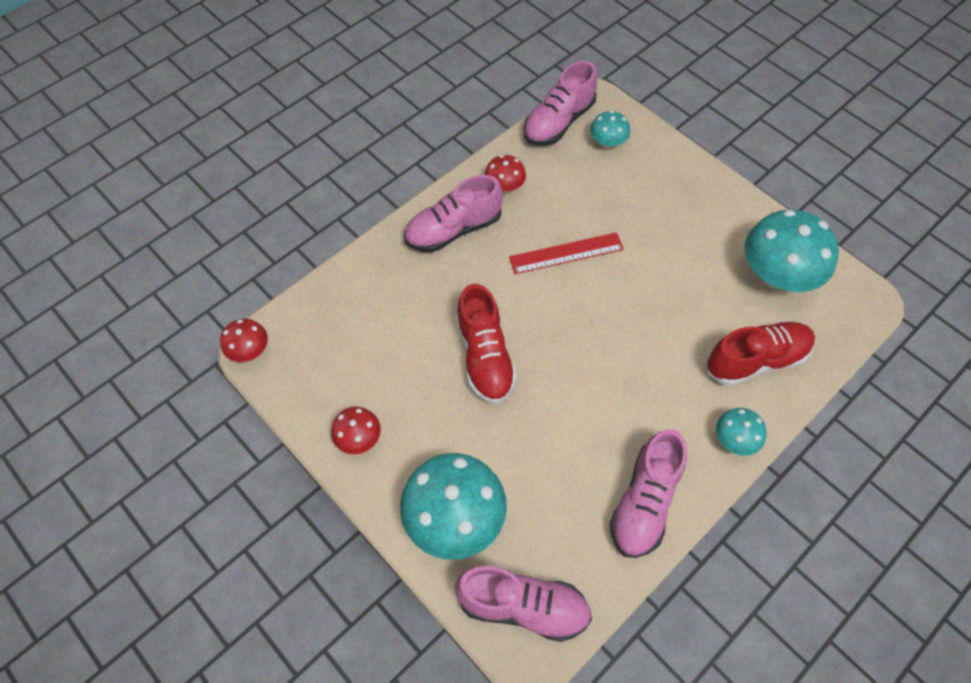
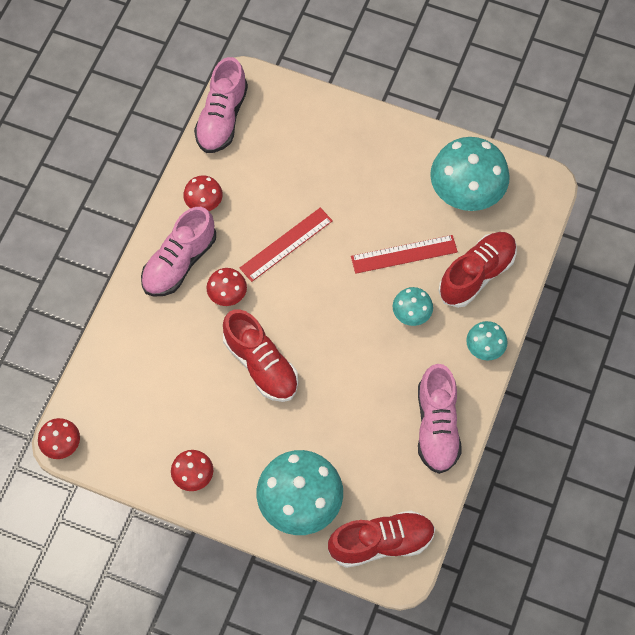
camera: 25 degrees left, 5 degrees up
pink shoe [455,565,592,642] -> red shoe [328,510,435,568]
turquoise mushroom [590,111,630,149] -> turquoise mushroom moved to [393,287,433,326]
none -> red mushroom [206,268,247,306]
none -> red ruler [351,235,458,274]

